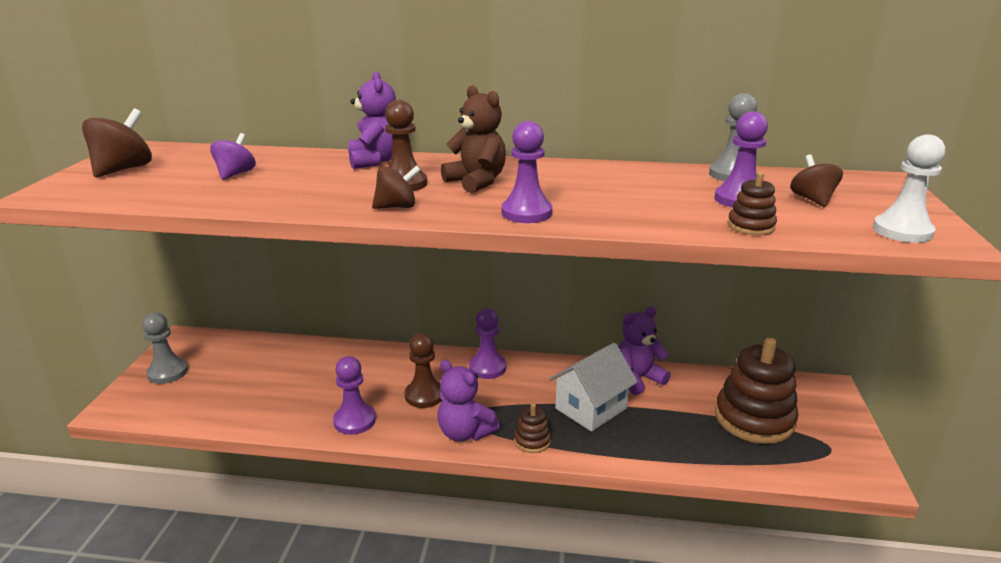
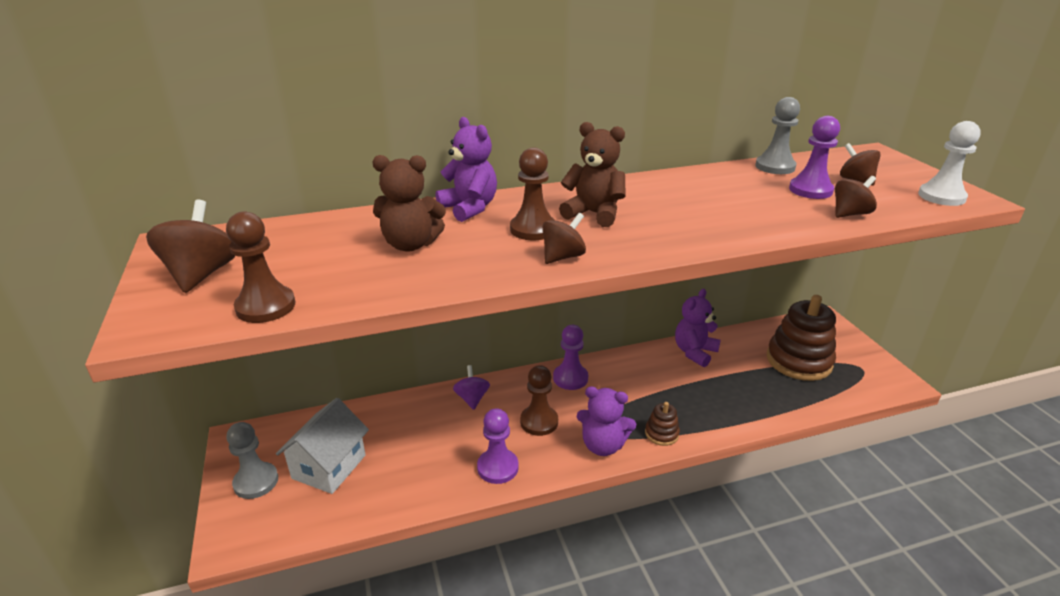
camera: 25 degrees left, 5 degrees up
purple spinning top [210,133,256,180] -> purple spinning top moved to [453,365,490,410]
purple pawn [501,121,552,223] -> none
white house [549,343,638,432] -> white house moved to [276,398,369,494]
brown stacking toy [728,172,777,235] -> brown spinning top [835,176,877,218]
none -> brown pawn [226,211,295,323]
none -> brown teddy bear [372,155,446,252]

